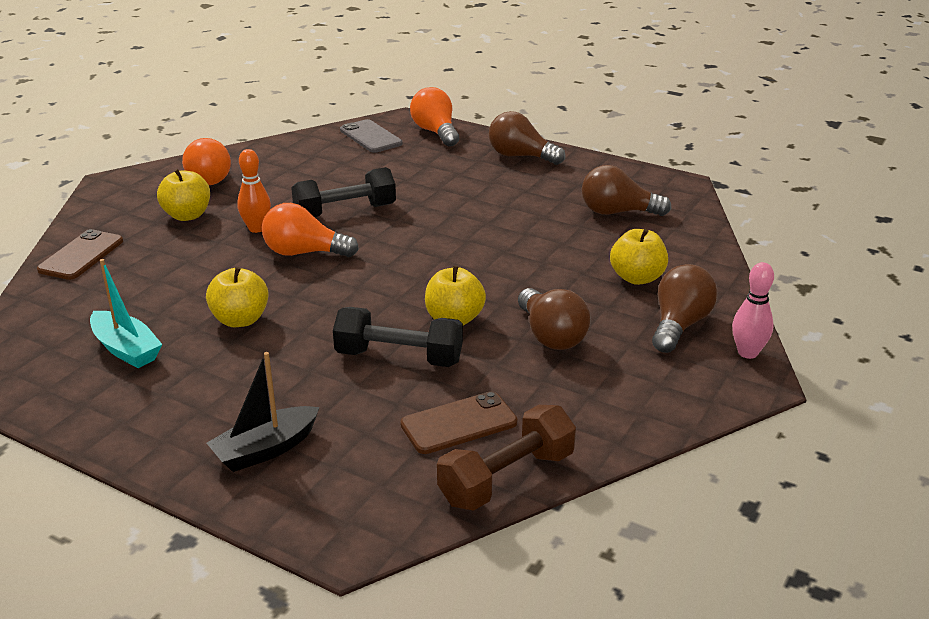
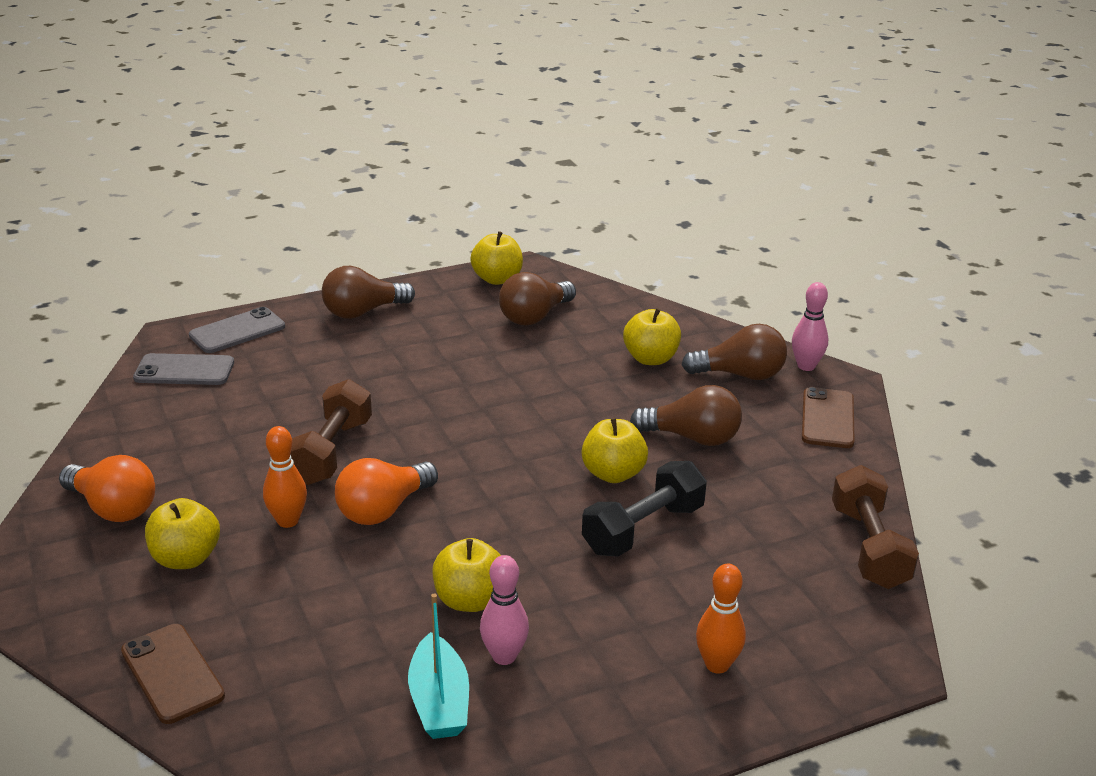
camera: 55 degrees left, 0 degrees up
turquoise boat [90,259,162,368] -> turquoise boat turned 90 degrees clockwise [408,593,469,739]
black boat [207,352,320,472] -> orange bowling pin [696,564,746,674]
black dumbbell [291,167,396,218] -> brown dumbbell [291,379,372,485]
brown phone [400,391,517,454] -> brown phone moved to [802,387,855,448]
orange light bulb [410,87,459,146] -> grey phone [189,307,285,353]
brown light bulb [652,264,718,353] -> brown light bulb turned 120 degrees clockwise [682,324,787,380]
none -> yellow apple [470,231,523,285]
none -> pink bowling pin [480,555,529,665]

